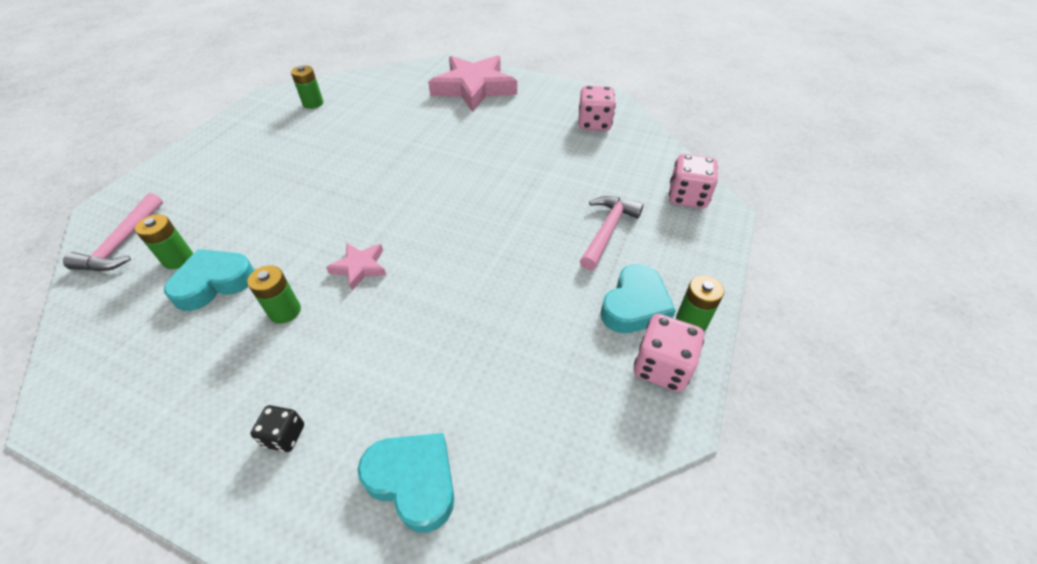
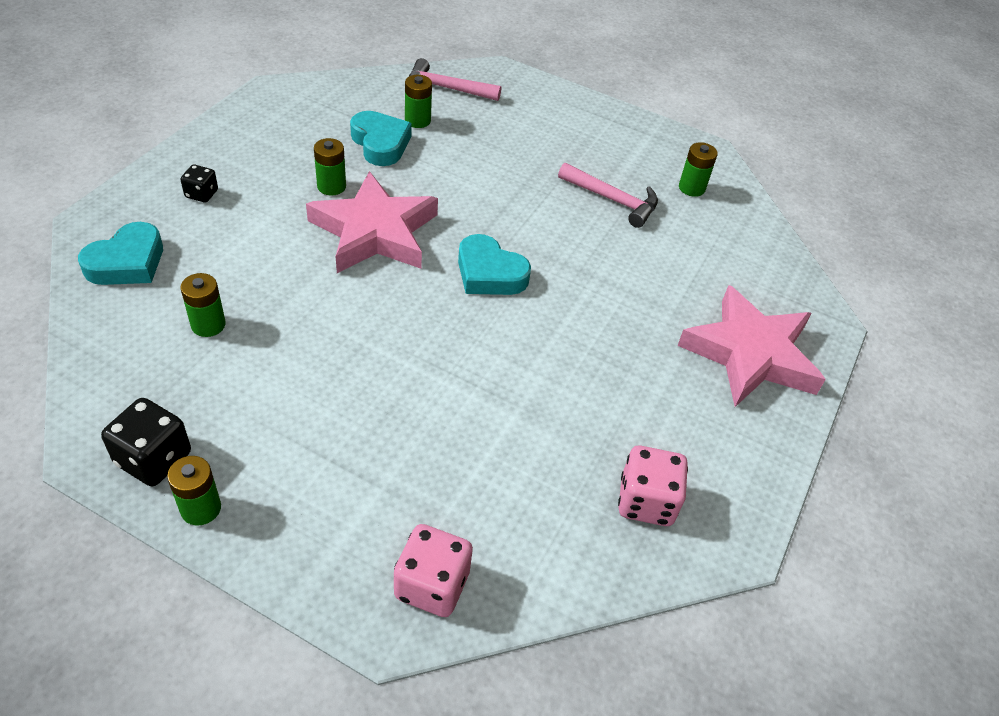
camera: 90 degrees right, 0 degrees up
pink star [326,243,387,291] -> pink star [306,171,438,273], size x2.17
pink hammer [580,196,643,270] -> pink hammer moved to [558,163,658,228]
turquoise heart [600,264,676,333] -> turquoise heart moved to [458,234,531,295]
pink dice [634,314,704,392] -> black dice [101,398,191,486]
none -> green battery [181,273,226,337]

